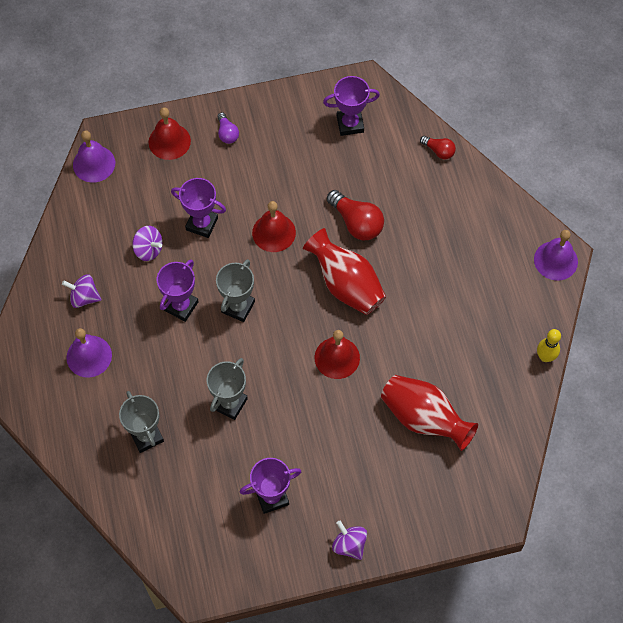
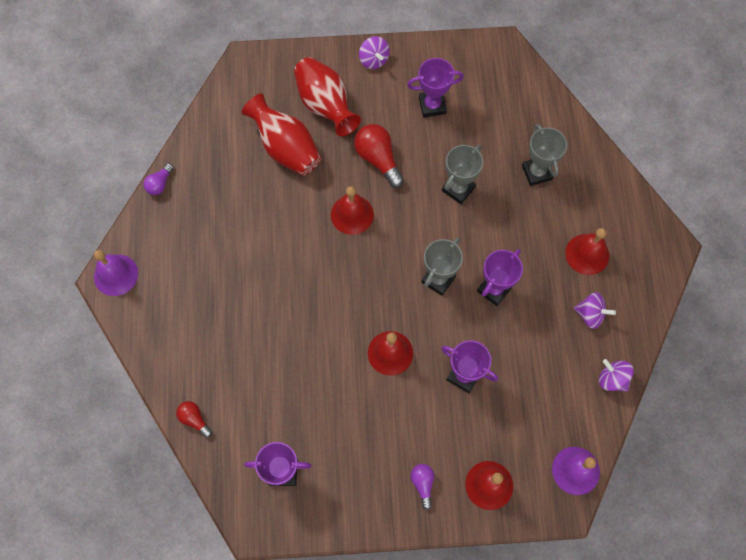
camera: 170 degrees left, 5 degrees up
purple bell [66,328,112,378] -> red bell [565,228,609,275]
purple spinning top [132,226,162,261] -> purple spinning top moved to [599,359,634,392]
red vase [303,228,386,315] -> red vase moved to [294,57,361,136]
red light bulb [327,190,384,240] -> red light bulb moved to [354,124,404,188]
yellow bowling pin [537,329,561,362] -> purple light bulb [144,163,174,195]

